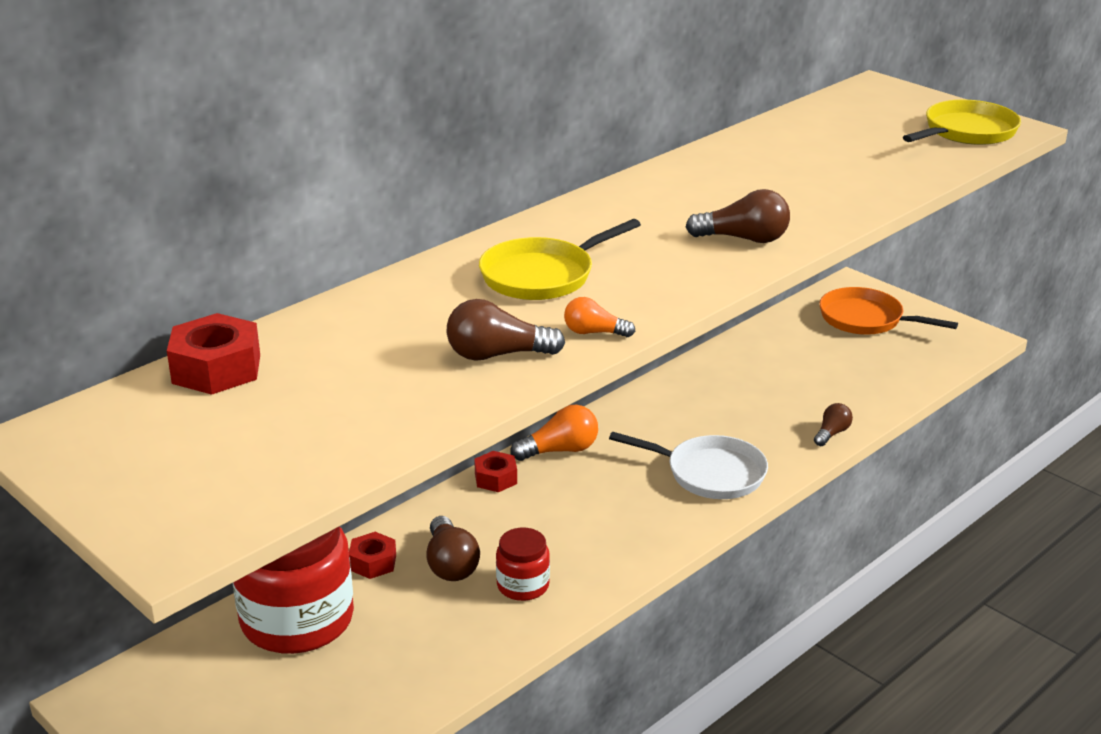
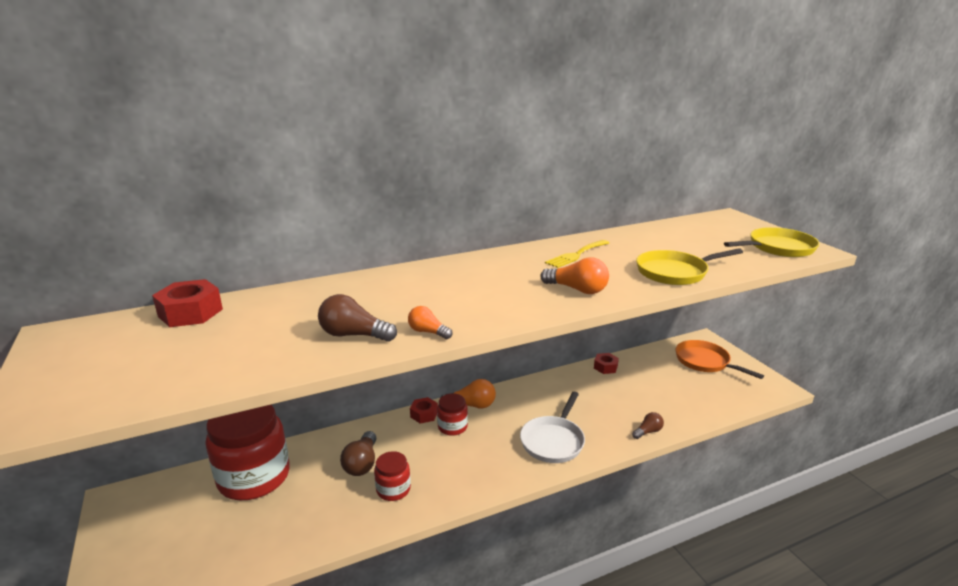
camera: 20 degrees right, 5 degrees down
red nut [349,532,396,579] -> red nut moved to [594,353,619,374]
yellow pan [479,219,641,300] -> yellow pan moved to [636,248,743,285]
white pan [609,431,768,499] -> white pan turned 75 degrees clockwise [520,392,585,463]
brown light bulb [686,189,790,243] -> orange light bulb [540,257,609,294]
none -> red jar [437,393,468,436]
none -> yellow fork [545,240,609,268]

